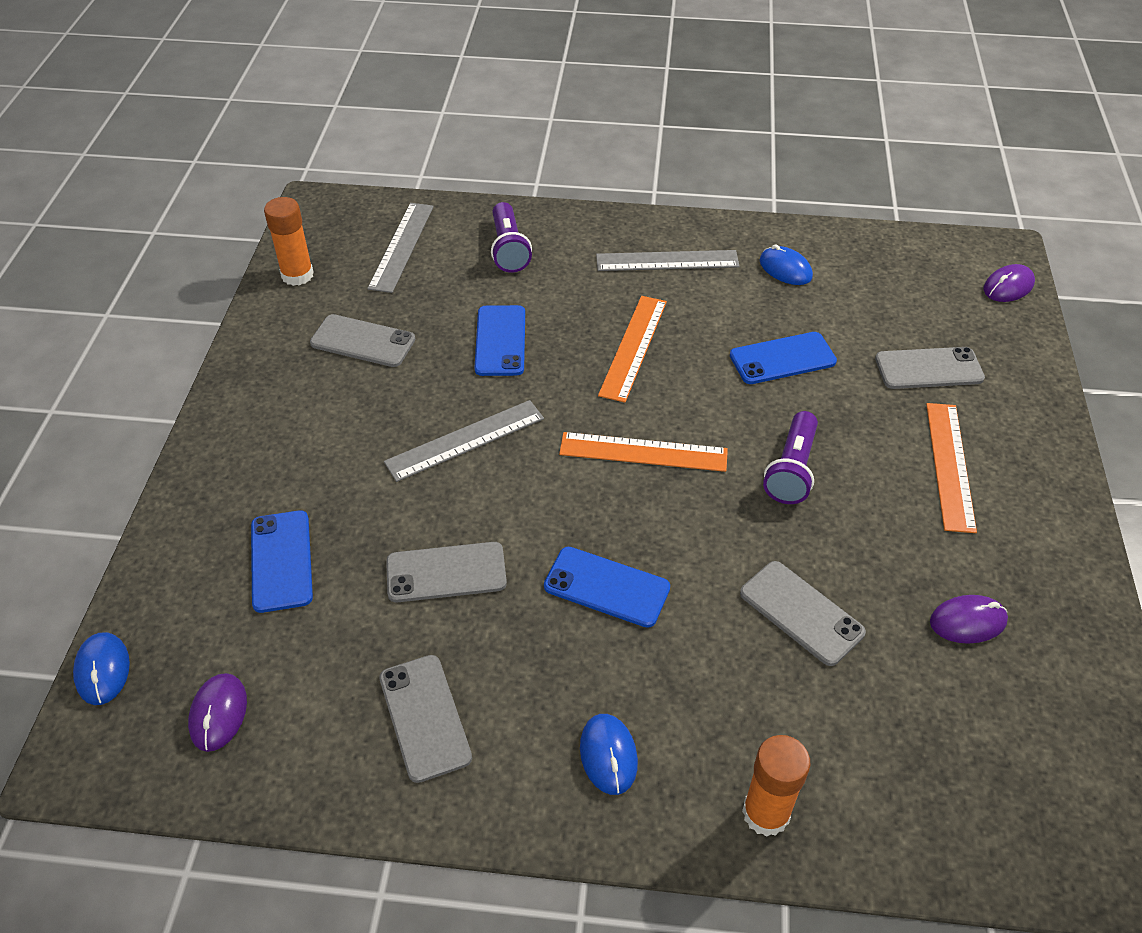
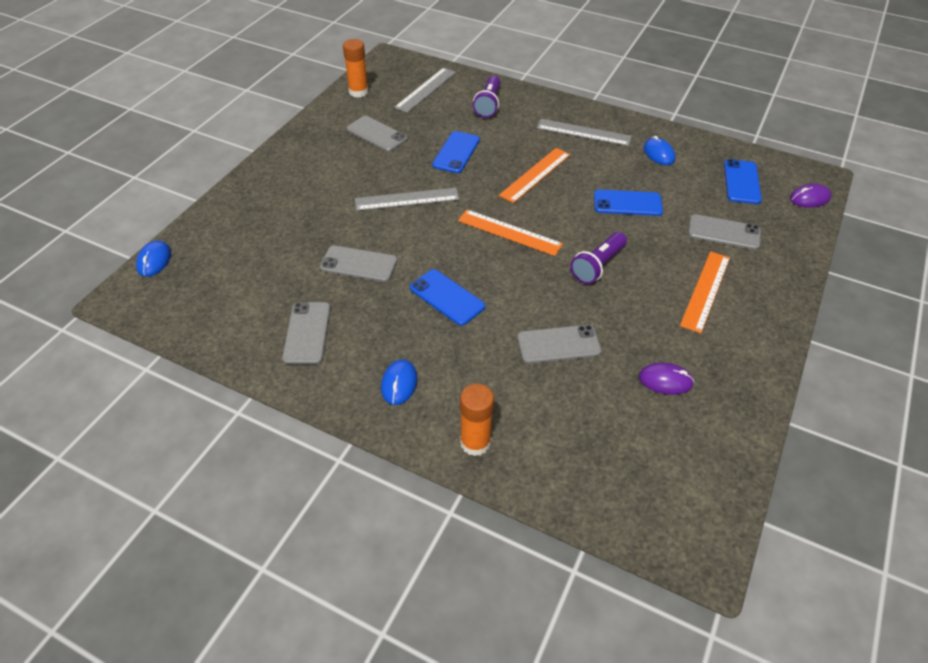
camera: 20 degrees right, 0 degrees up
purple mouse [188,673,247,752] -> none
blue phone [251,510,313,613] -> blue phone moved to [724,159,762,204]
grey phone [740,561,866,666] -> grey phone turned 75 degrees counterclockwise [517,325,602,364]

